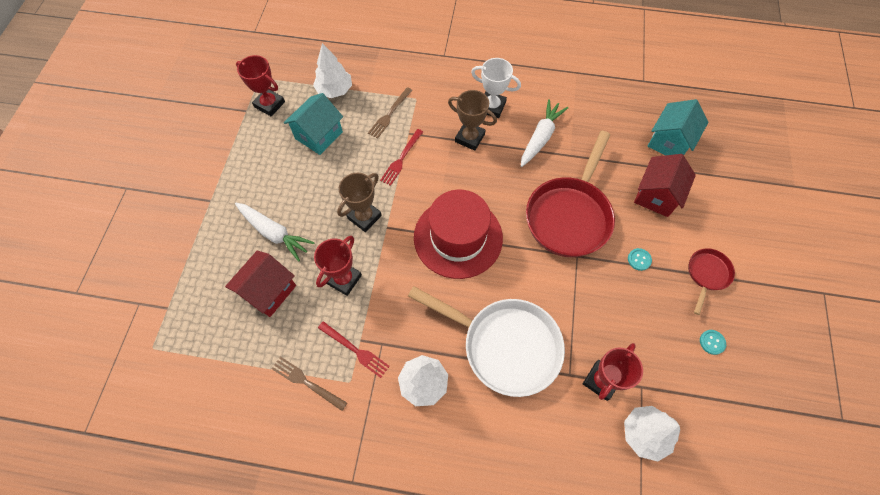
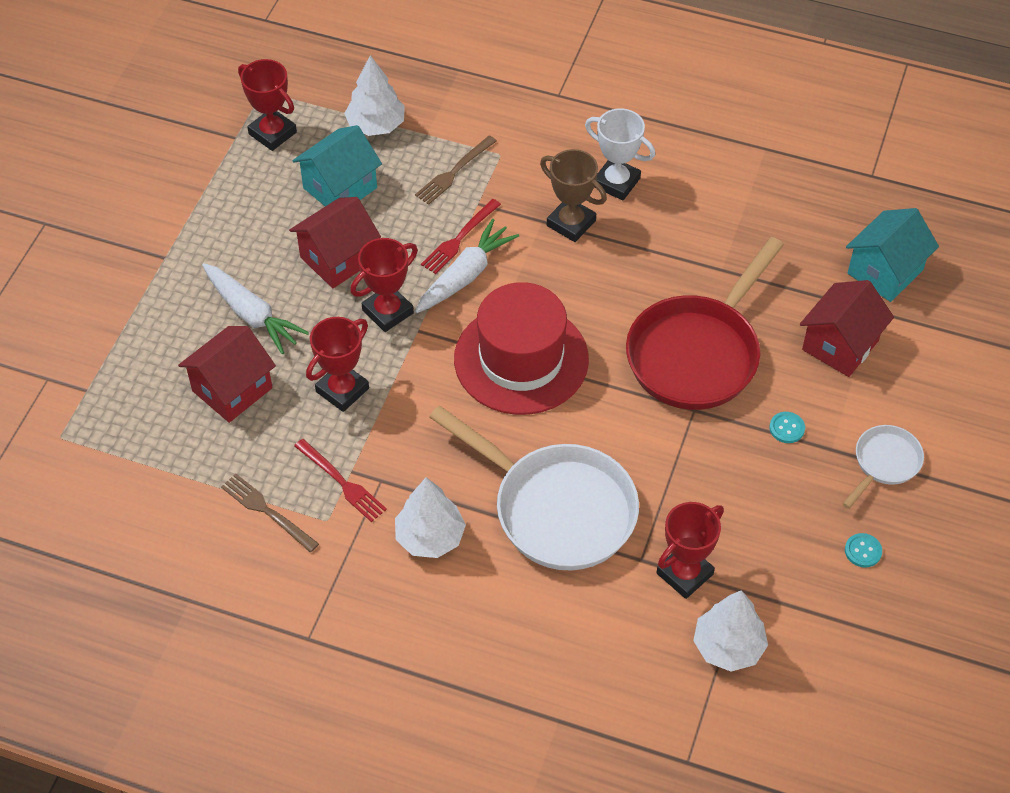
camera: 10 degrees right, 10 degrees down
brown trophy [337,173,382,232] -> red trophy [350,238,418,332]
white carrot [521,99,568,167] -> white carrot moved to [415,218,519,313]
red pan [688,248,735,315] -> white pan [843,425,924,509]
none -> red house [289,197,381,288]

